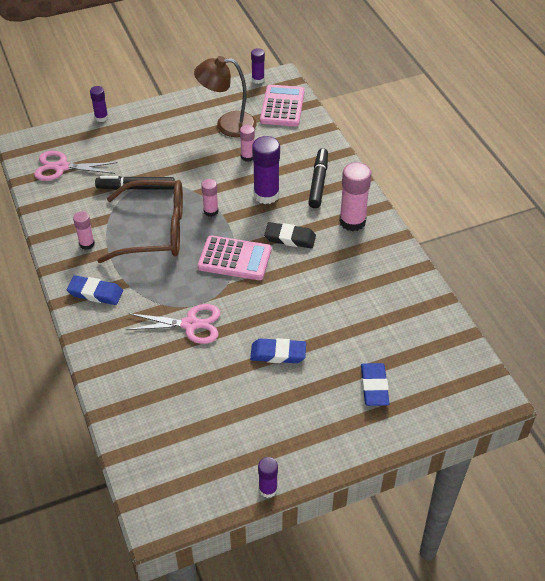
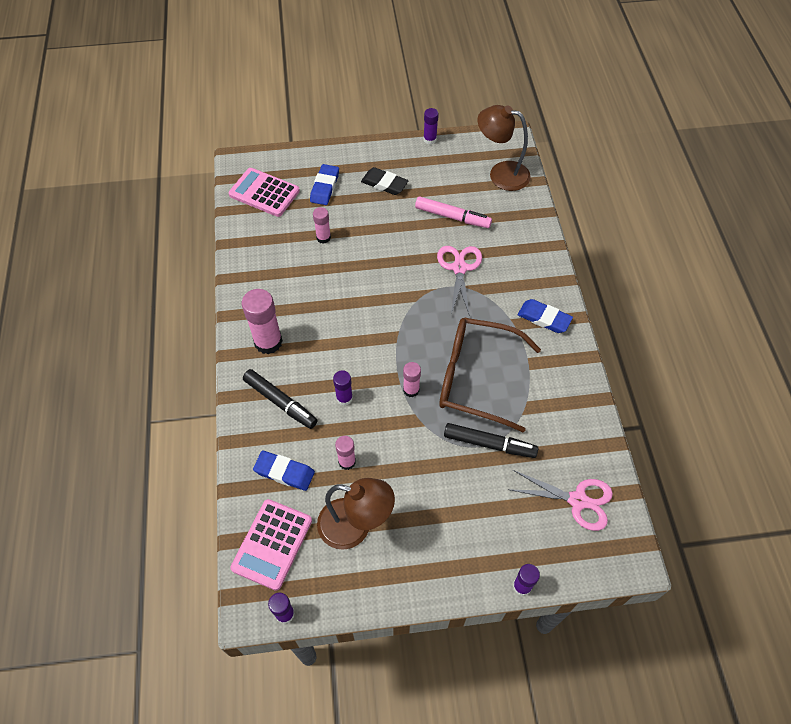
camera: 165 degrees left, 10 degrees up
pink glue stick [73,211,95,250] -> pink glue stick moved to [313,207,331,244]
pink scissors [125,304,220,344] -> pink scissors turned 75 degrees clockwise [437,246,482,316]
pink calculator [198,235,272,280] -> pink calculator moved to [229,168,300,217]
blue eraser [250,338,306,363] -> blue eraser moved to [253,451,315,491]
purple glue stick [252,136,280,204] -> purple glue stick [333,370,353,406], size x0.56
black eraser [264,222,316,248] -> black eraser moved to [361,167,409,195]
black marker [308,148,328,208] -> black marker turned 75 degrees counterclockwise [243,369,318,429]
none -> pink marker [415,196,492,228]
none -> brown lamp [478,105,531,191]

